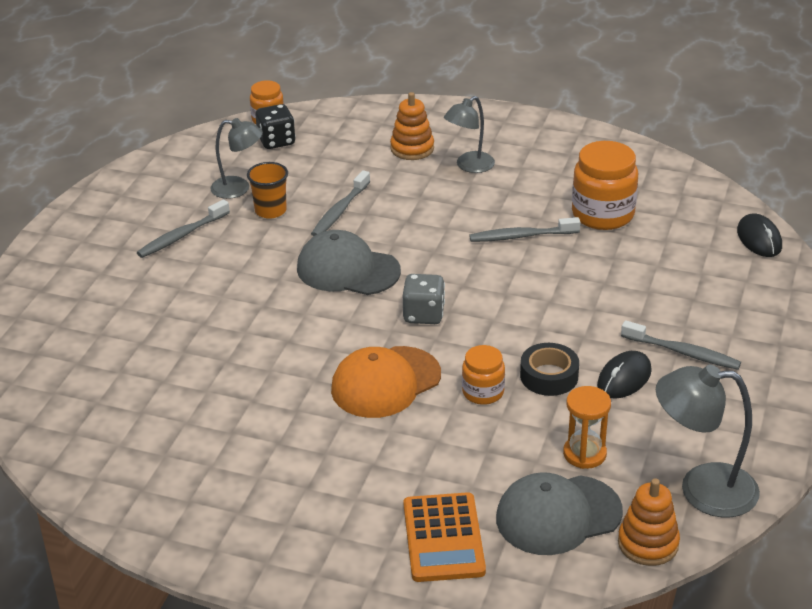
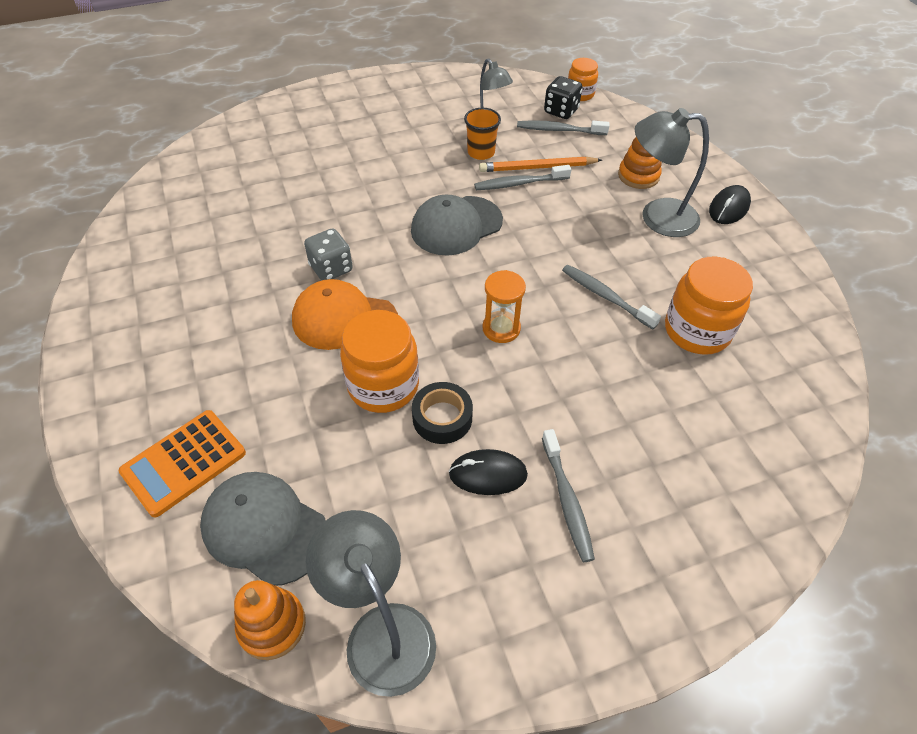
camera: 50 degrees right, 15 degrees up
grey toothbrush [137,199,230,258] -> grey toothbrush moved to [517,120,609,135]
grey cap [297,230,401,295] -> grey cap turned 105 degrees counterclockwise [411,195,503,256]
grey dice [403,274,445,324] -> grey dice moved to [304,229,353,280]
grey lamp [444,96,495,173] -> grey lamp [635,108,709,237], size x1.53
orange jar [462,345,505,405] -> orange jar [340,310,419,413], size x1.73
orange hourglass [563,386,611,469] -> orange hourglass moved to [482,270,526,343]
black mouse [737,213,782,257] -> black mouse moved to [709,185,751,224]
none -> orange pencil [479,157,602,172]

